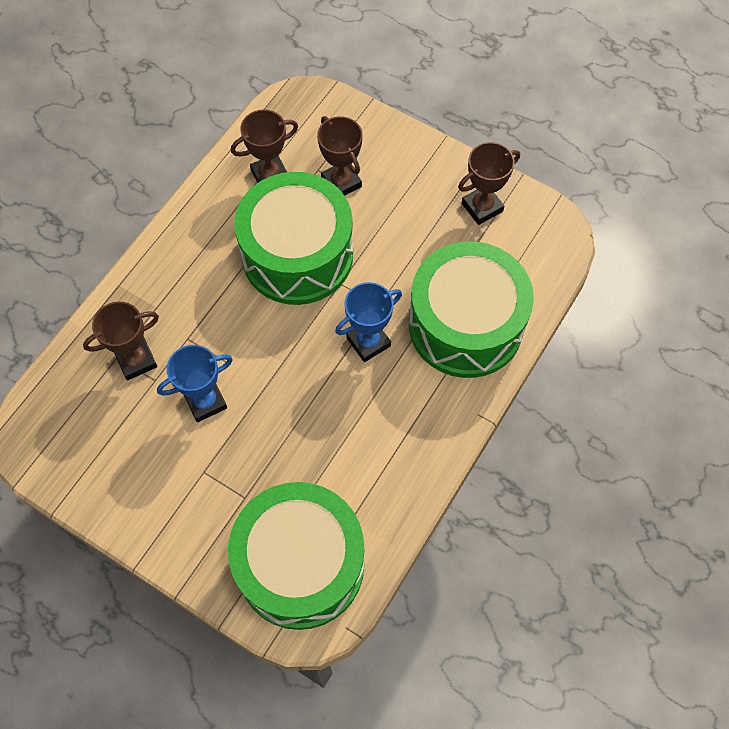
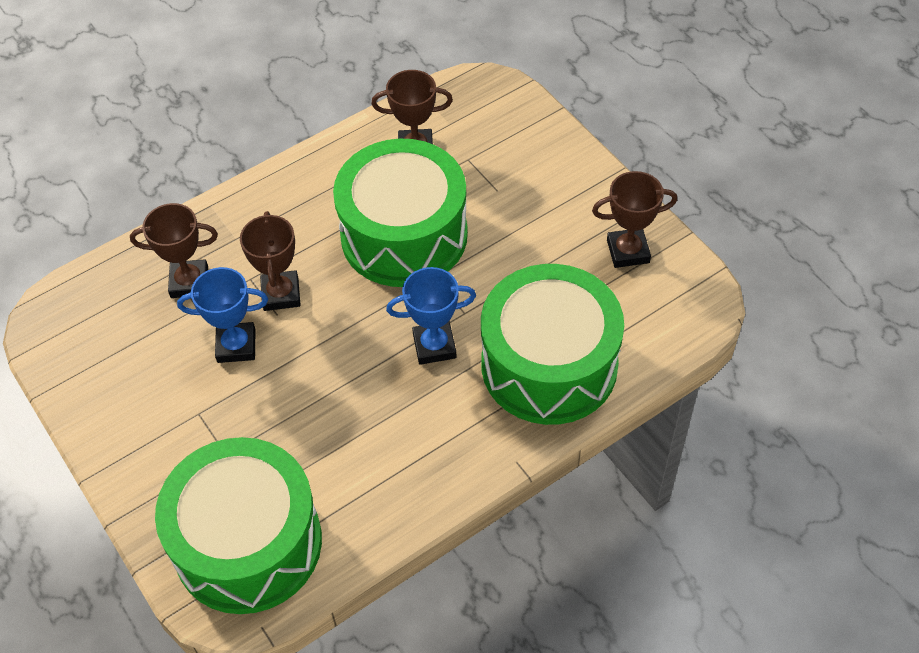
camera: 25 degrees right, 10 degrees down
brown trophy [317,116,363,196] -> brown trophy moved to [240,211,300,311]

